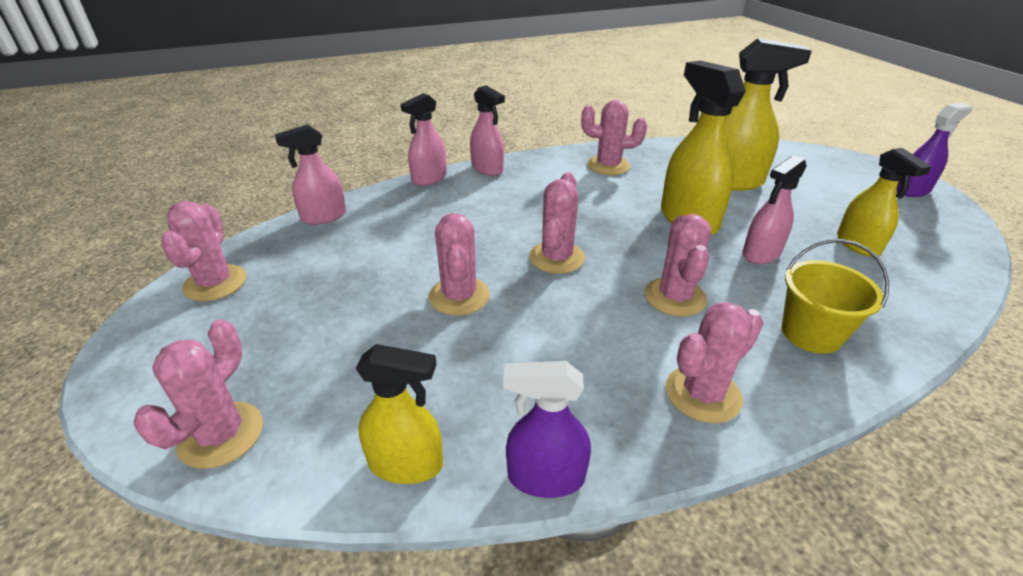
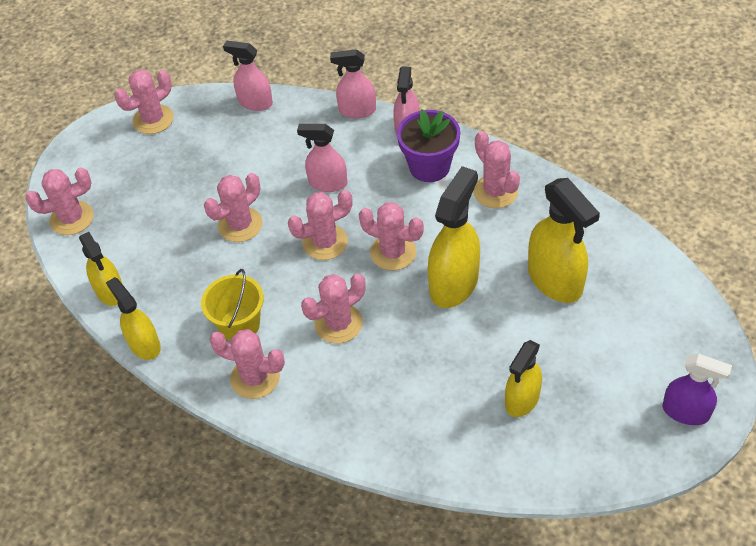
camera: 55 degrees right, 15 degrees up
purple spray bottle [503,361,591,498] -> yellow spray bottle [106,277,161,360]
pink spray bottle [742,155,807,264] -> pink spray bottle moved to [297,124,347,192]
yellow bucket [782,239,889,354] -> yellow bucket moved to [201,269,264,341]
none -> pink cactus [359,202,424,270]
none -> purple flower pot [397,110,460,182]

